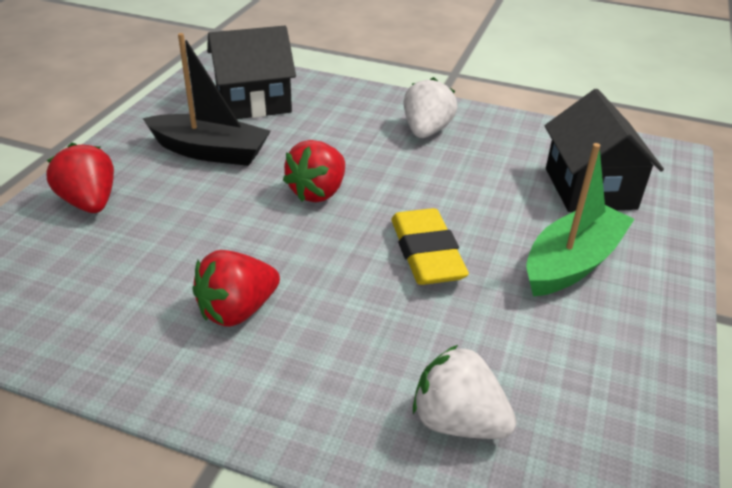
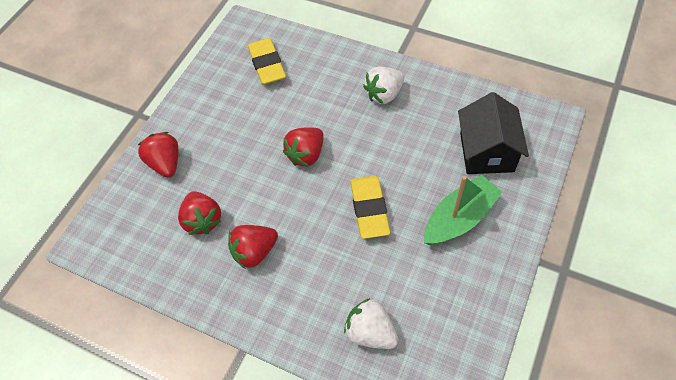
camera: 10 degrees right, 20 degrees up
black boat [143,33,271,166] -> none
black house [207,26,296,119] -> yellow eraser [248,38,286,85]
white strawberry [404,77,457,138] -> white strawberry turned 150 degrees counterclockwise [363,66,404,104]
none -> red strawberry [178,191,221,235]

